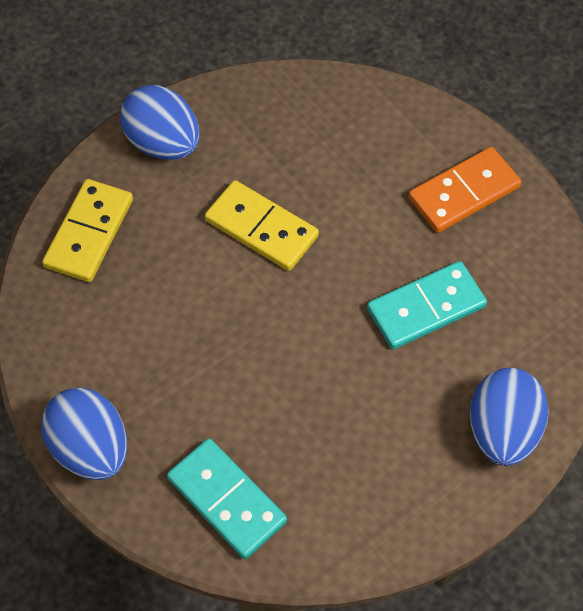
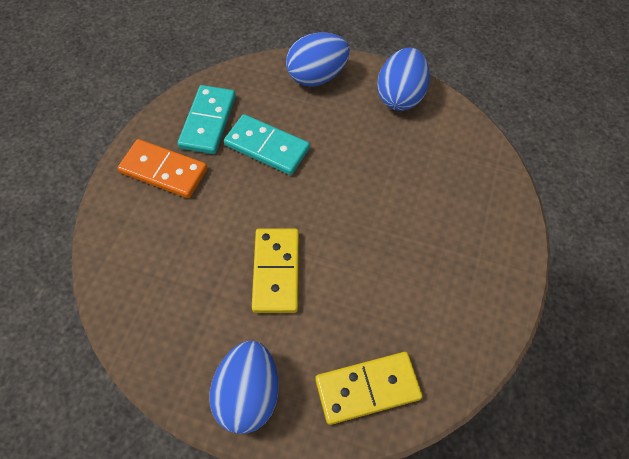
camera: 125 degrees left, 0 degrees up
blue egg [42,388,127,480] -> blue egg moved to [377,48,430,111]
turquoise domino [167,438,287,559] -> turquoise domino moved to [178,85,236,154]

